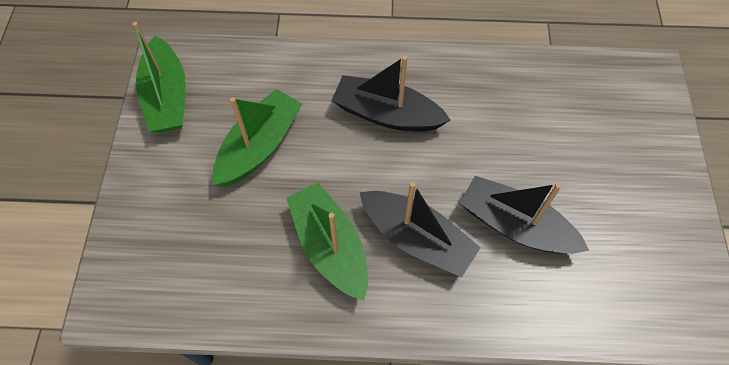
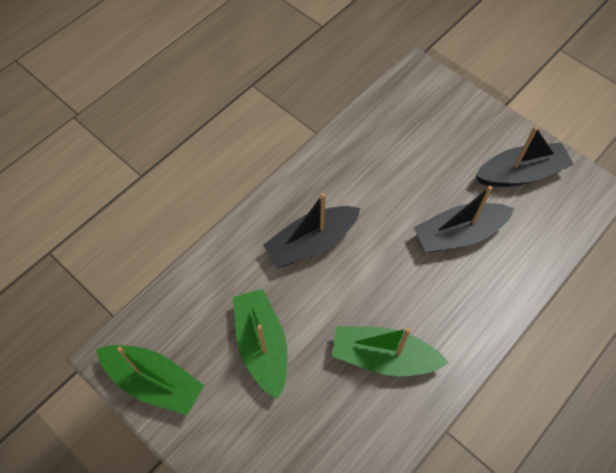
camera: 50 degrees left, 0 degrees up
black boat [359,182,481,277] -> black boat moved to [475,126,574,187]

